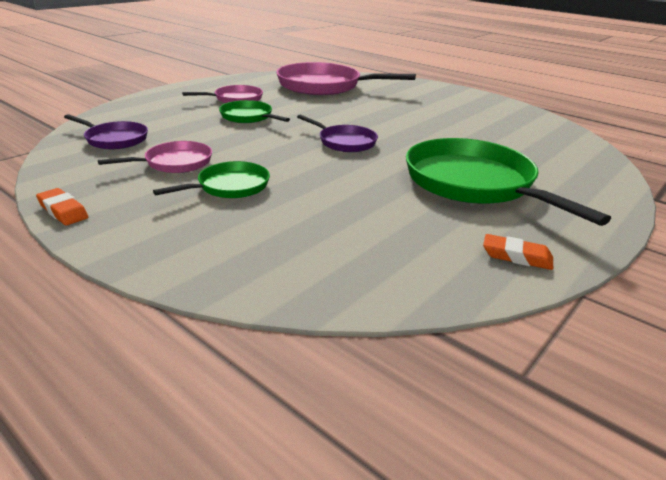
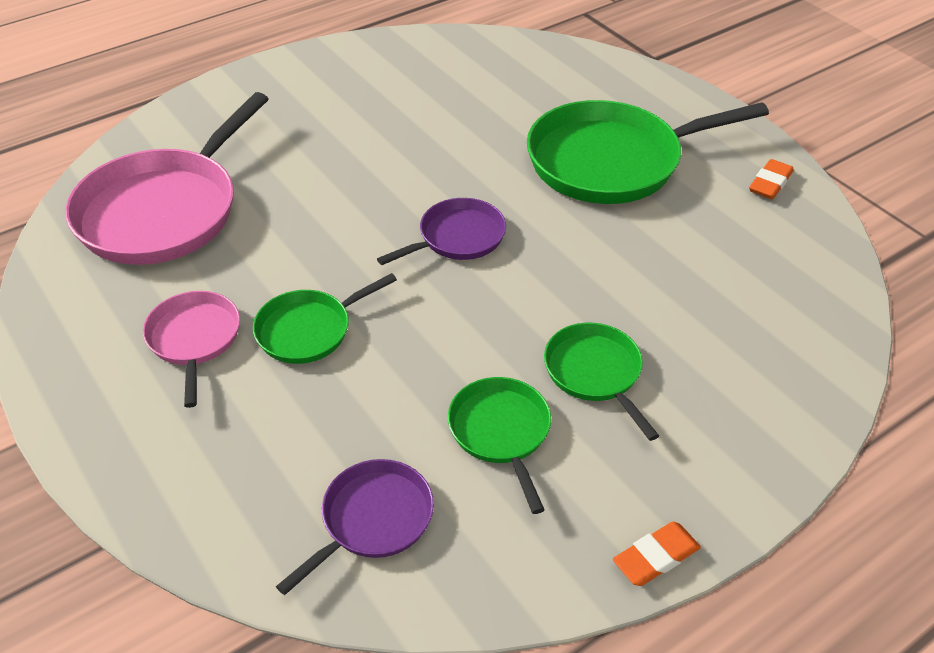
camera: 75 degrees left, 15 degrees up
pink pan [98,141,212,173] -> green pan [448,377,551,514]

